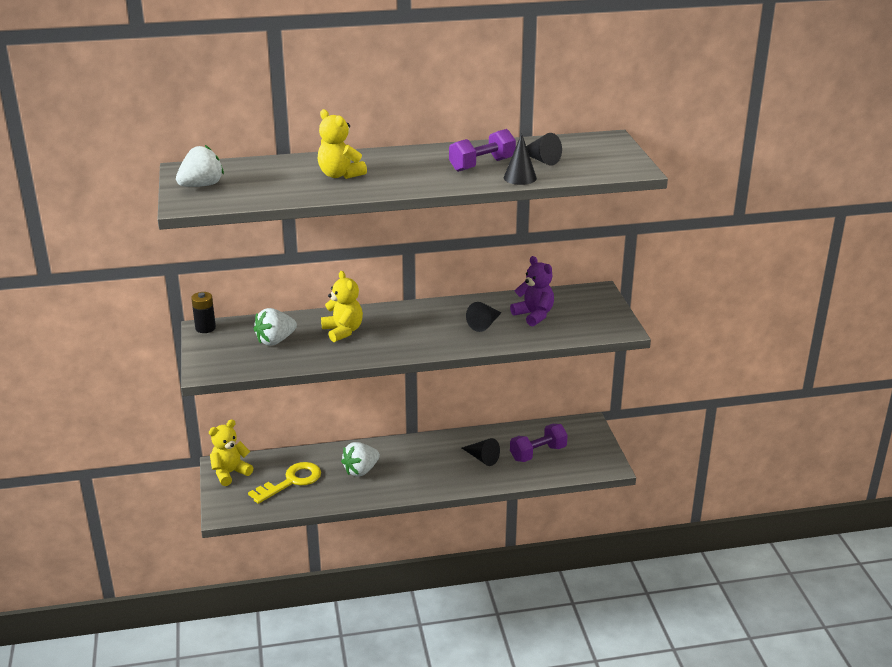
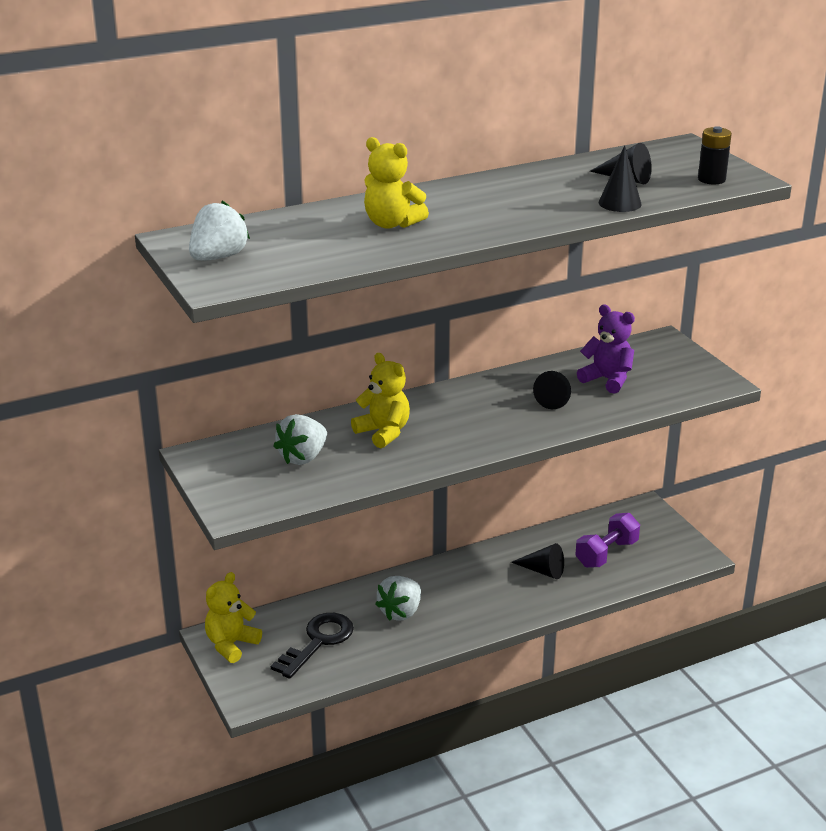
camera: 15 degrees left, 0 degrees up
black battery [191,292,216,333] -> black battery moved to [698,126,732,185]
yellow key [248,462,321,504] -> black key [271,613,354,679]
purple dumbbell [449,129,516,172] -> none

